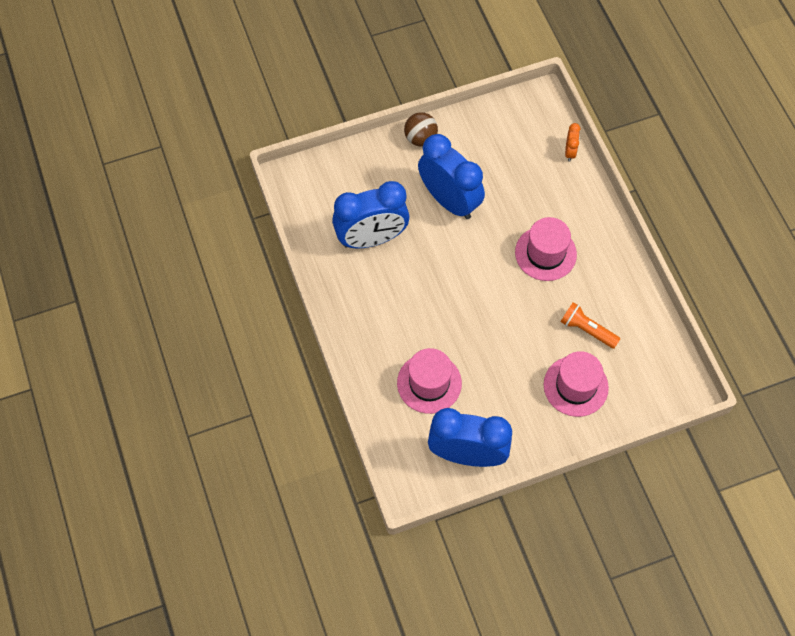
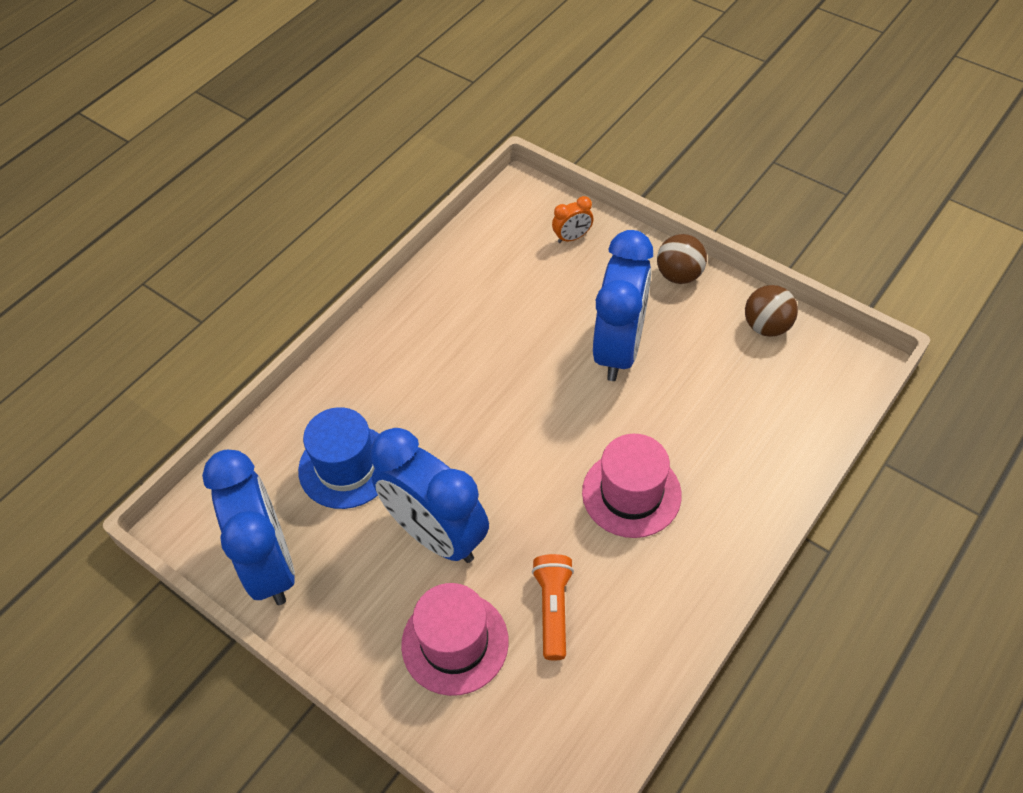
camera: 60 degrees right, 10 degrees down
blue clock [332,181,410,248] -> blue clock moved to [371,428,489,563]
pink hat [397,348,462,414] -> blue hat [298,407,379,509]
orange clock [565,123,580,161] -> orange clock moved to [552,196,594,243]
none -> brown ball [745,285,798,337]

